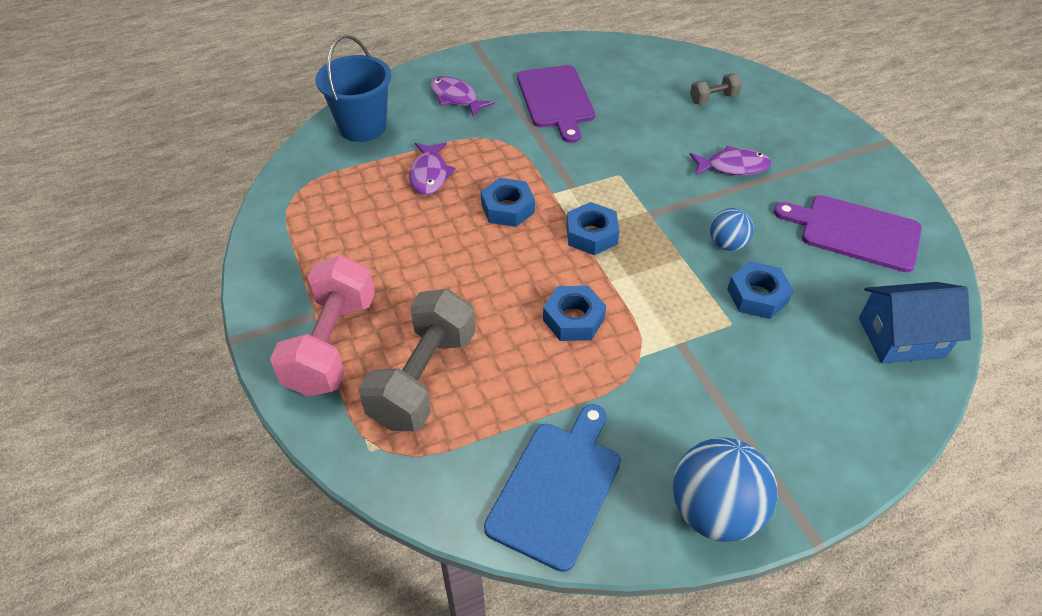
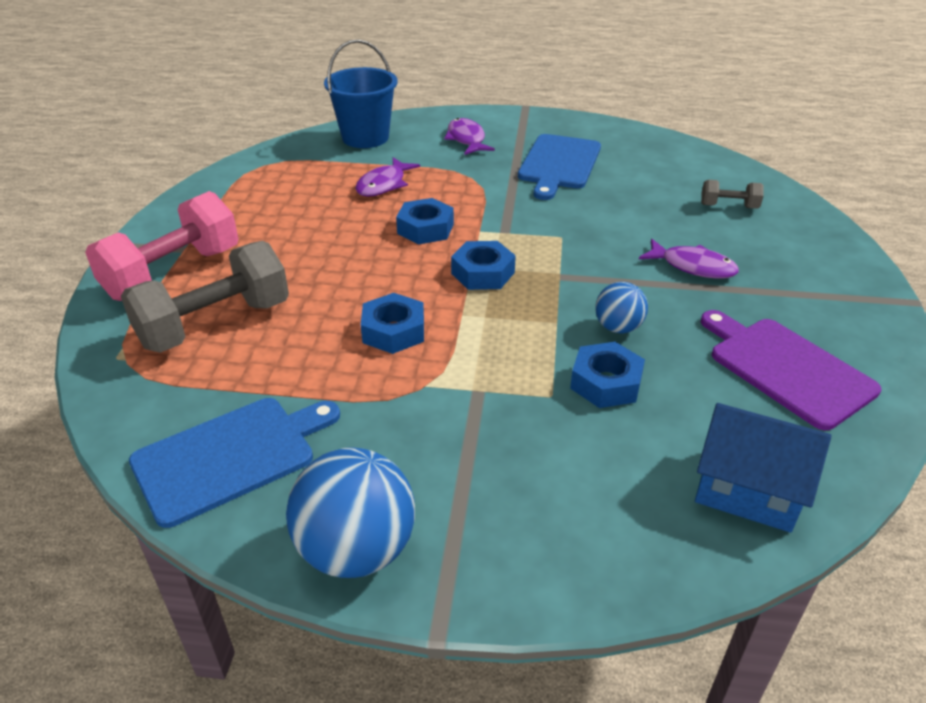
camera: 30 degrees right, 10 degrees down
purple cutting board [517,65,595,143] -> blue cutting board [518,134,601,200]

